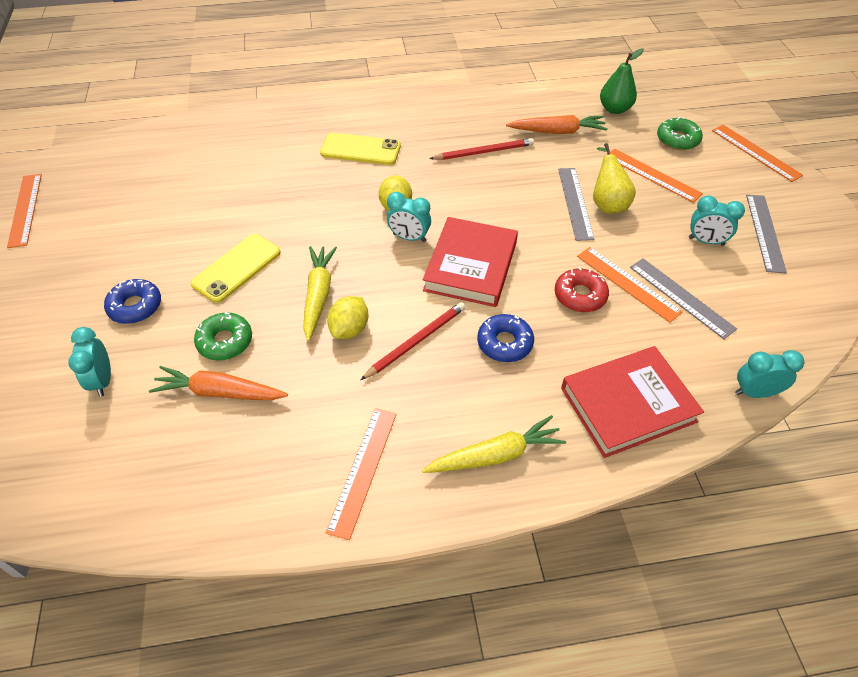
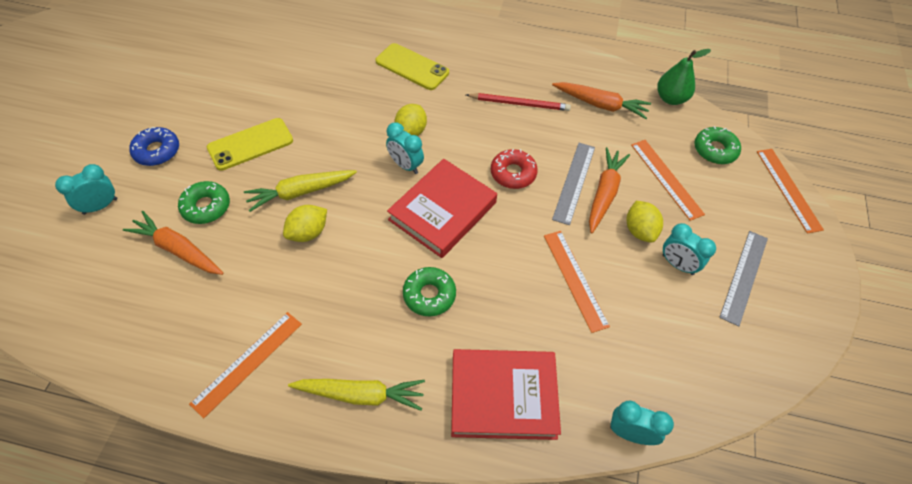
camera: 20 degrees right, 5 degrees up
orange ruler [7,174,42,248] -> none
turquoise clock [68,327,111,397] -> turquoise clock turned 45 degrees clockwise [55,164,117,215]
yellow carrot [303,246,337,341] -> yellow carrot turned 135 degrees counterclockwise [244,170,357,212]
red pencil [361,302,465,380] -> none
blue donut [477,314,534,362] -> green donut [403,267,456,316]
red donut [555,267,609,312] -> red donut moved to [491,149,538,189]
yellow pear [593,143,636,214] -> orange carrot [589,147,630,233]
grey ruler [630,258,737,339] -> none
none -> yellow lemon [627,201,663,243]

